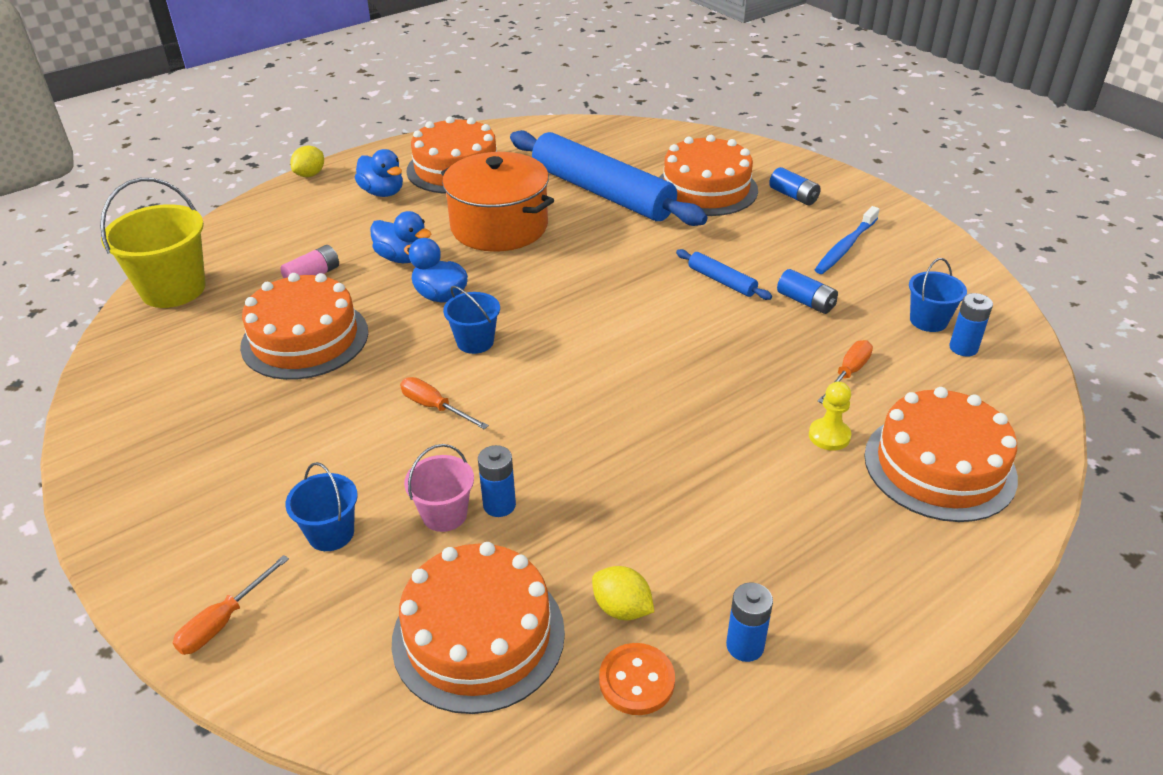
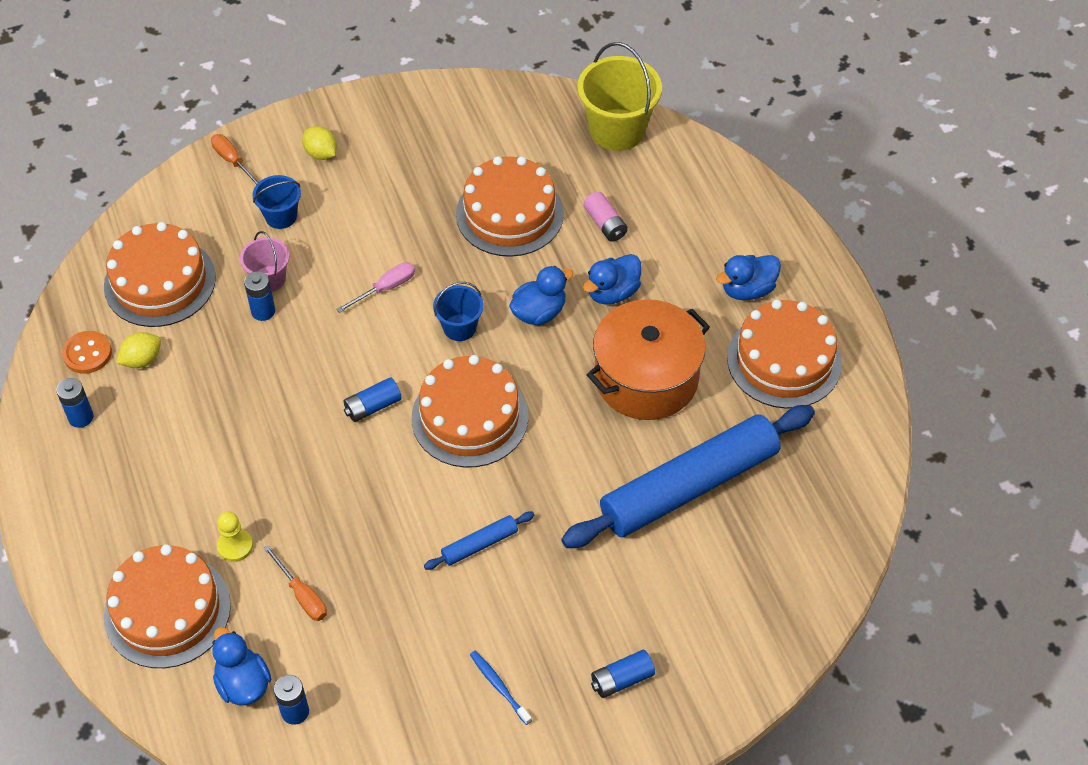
camera: 105 degrees right, 15 degrees up
yellow lemon [291,146,324,177] -> yellow lemon moved to [302,126,337,160]
orange screwdriver [400,377,489,429] -> pink screwdriver [336,262,415,313]
orange cake [659,135,758,216] -> orange cake moved to [412,355,528,468]
blue battery [777,269,838,314] -> blue battery moved to [344,377,402,422]
blue toothbrush [815,206,880,274] -> blue toothbrush [470,651,532,725], size x0.66
blue bucket [909,258,967,332] -> none
none -> blue duck [212,627,271,706]

